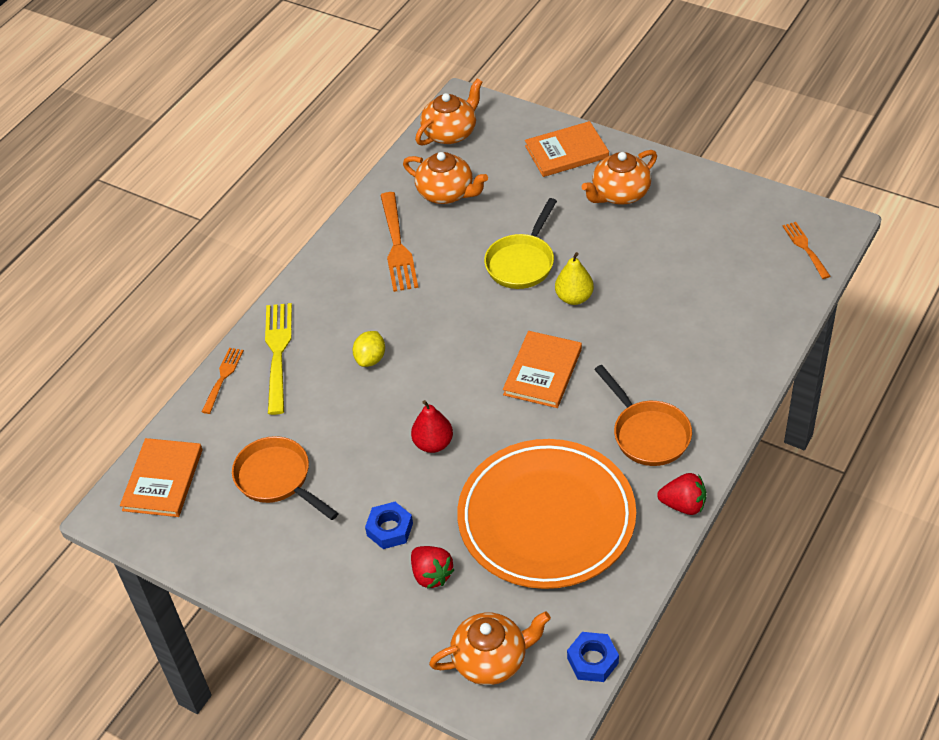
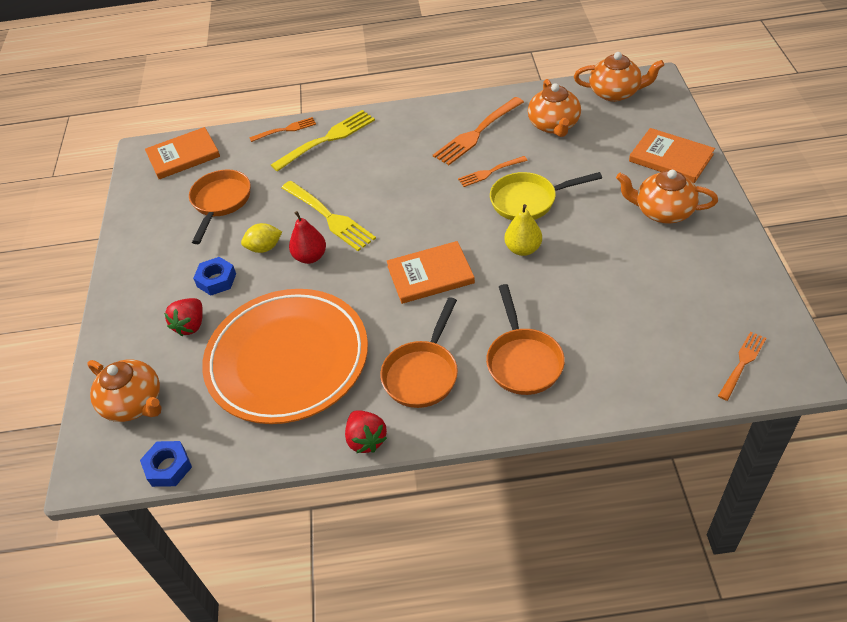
camera: 55 degrees right, 0 degrees up
yellow lemon [353,331,385,367] -> yellow lemon moved to [241,223,282,253]
none -> yellow fork [282,181,376,251]
none -> orange fork [458,156,528,187]
none -> orange pan [486,284,565,395]

